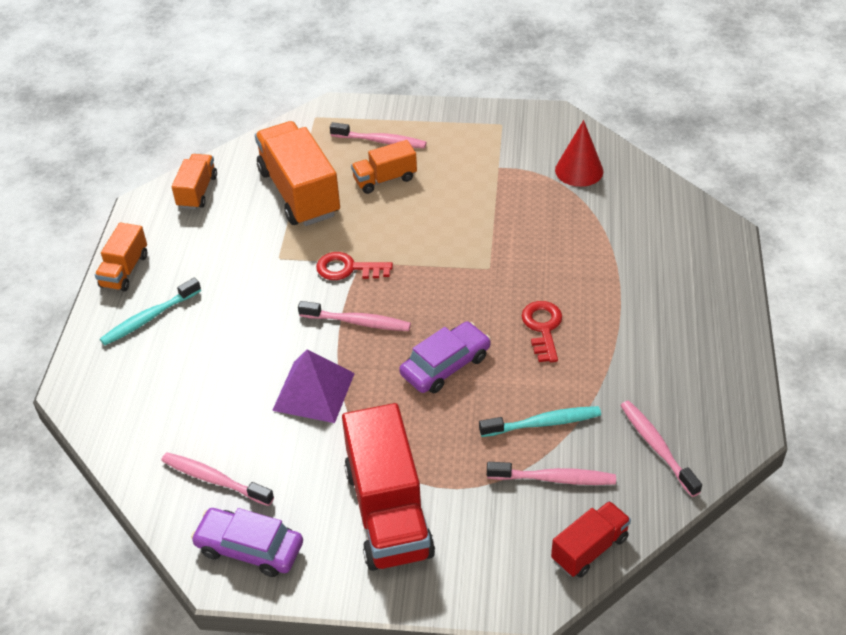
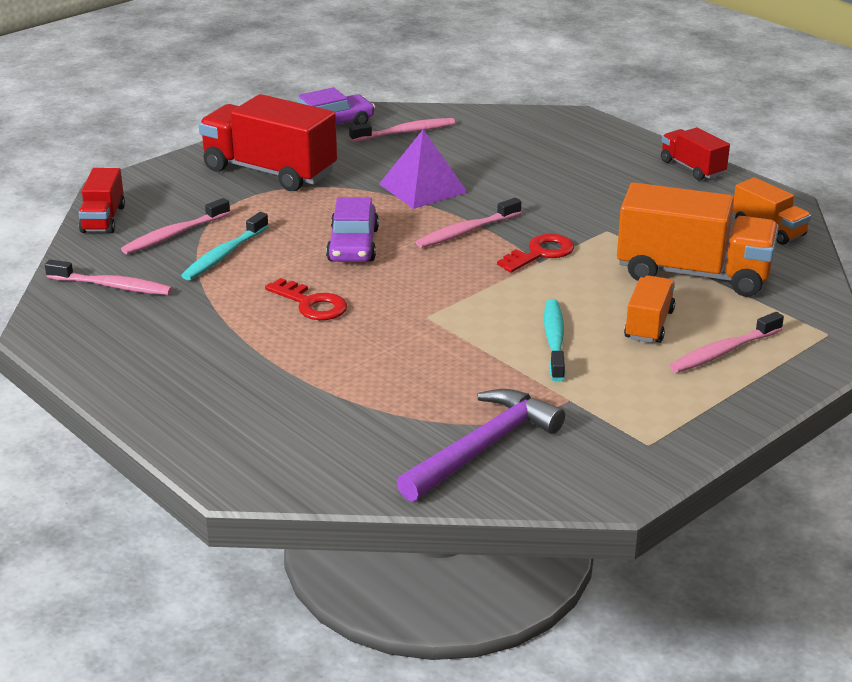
camera: 130 degrees right, 15 degrees down
orange truck [95,223,147,292] -> red truck [661,127,730,181]
turquoise toothbrush [100,278,201,345] -> turquoise toothbrush moved to [544,299,565,382]
red cone [555,120,603,187] -> purple hammer [397,389,565,501]

